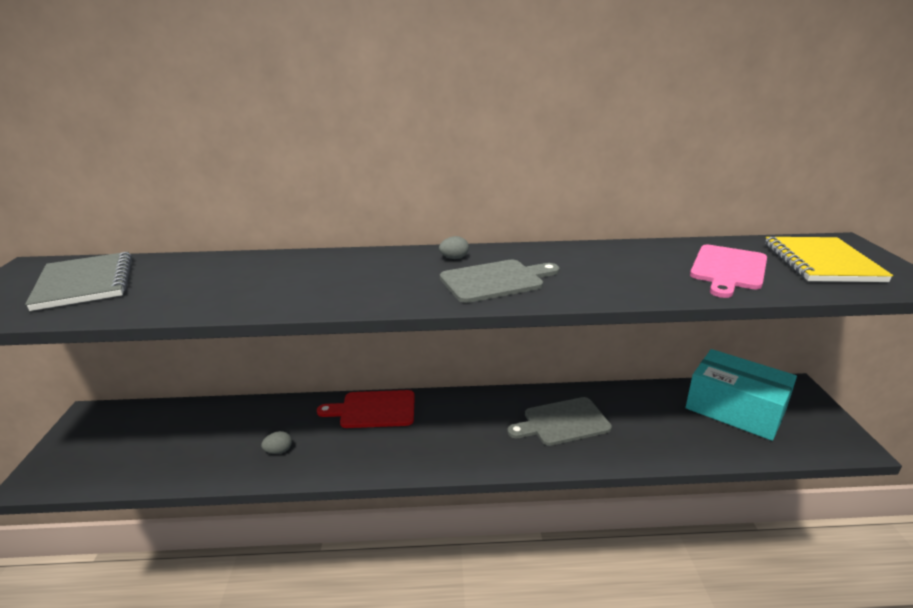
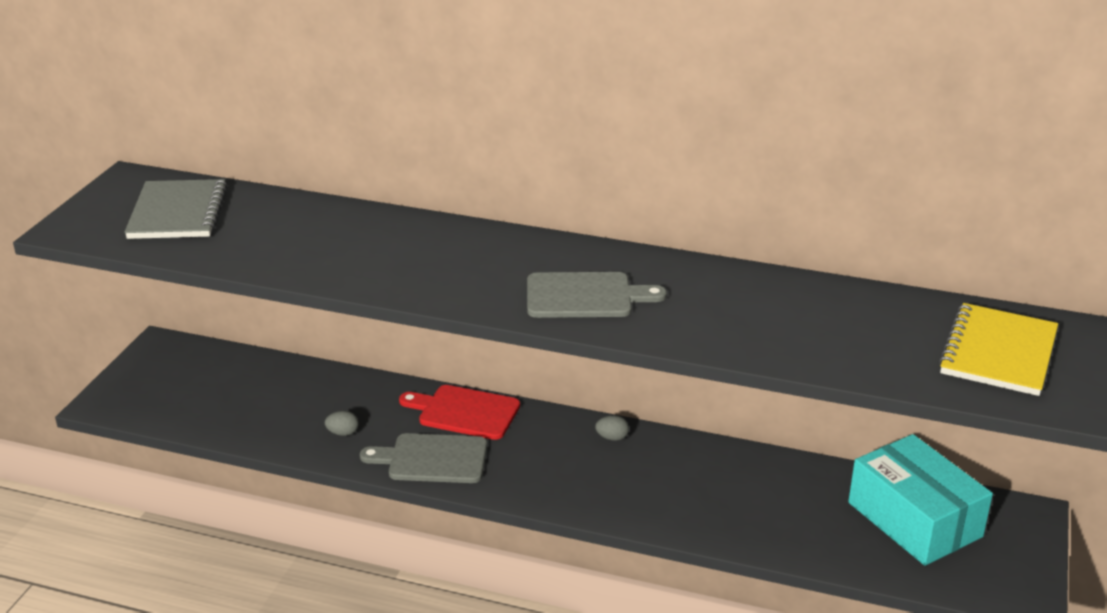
camera: 20 degrees right, 5 degrees up
grey egg [439,236,469,259] -> grey egg moved to [595,415,629,441]
grey cutting board [507,397,612,446] -> grey cutting board moved to [360,433,487,483]
pink cutting board [690,245,767,298] -> none

